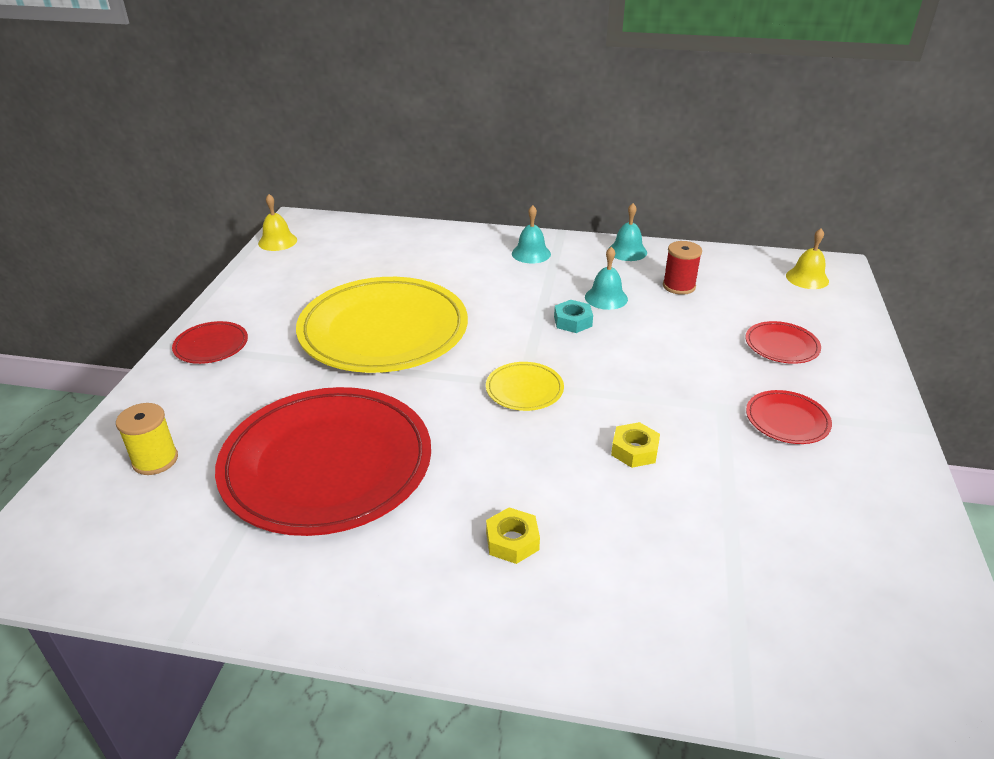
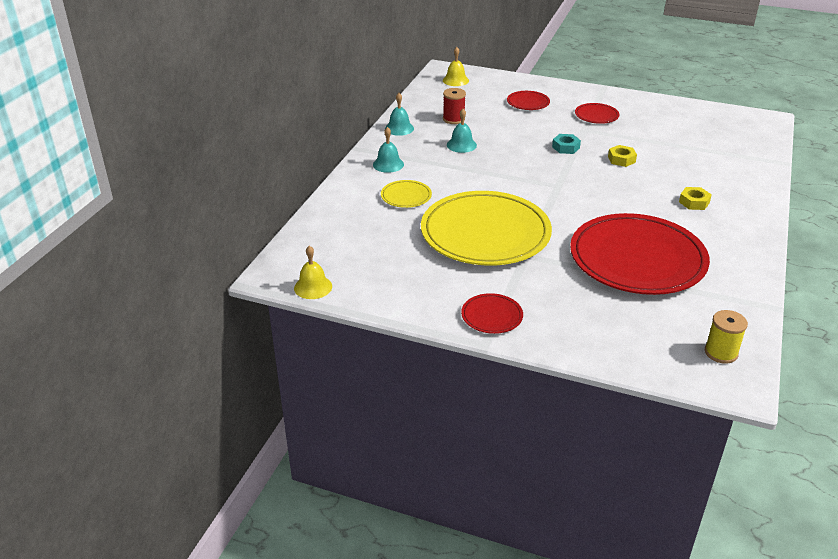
camera: 80 degrees left, 0 degrees up
yellow spool [116,403,178,475] -> yellow spool moved to [705,310,748,364]
yellow plate [486,362,564,411] -> yellow plate moved to [381,180,432,208]
turquoise nut [554,300,593,333] -> turquoise nut moved to [552,134,581,154]

